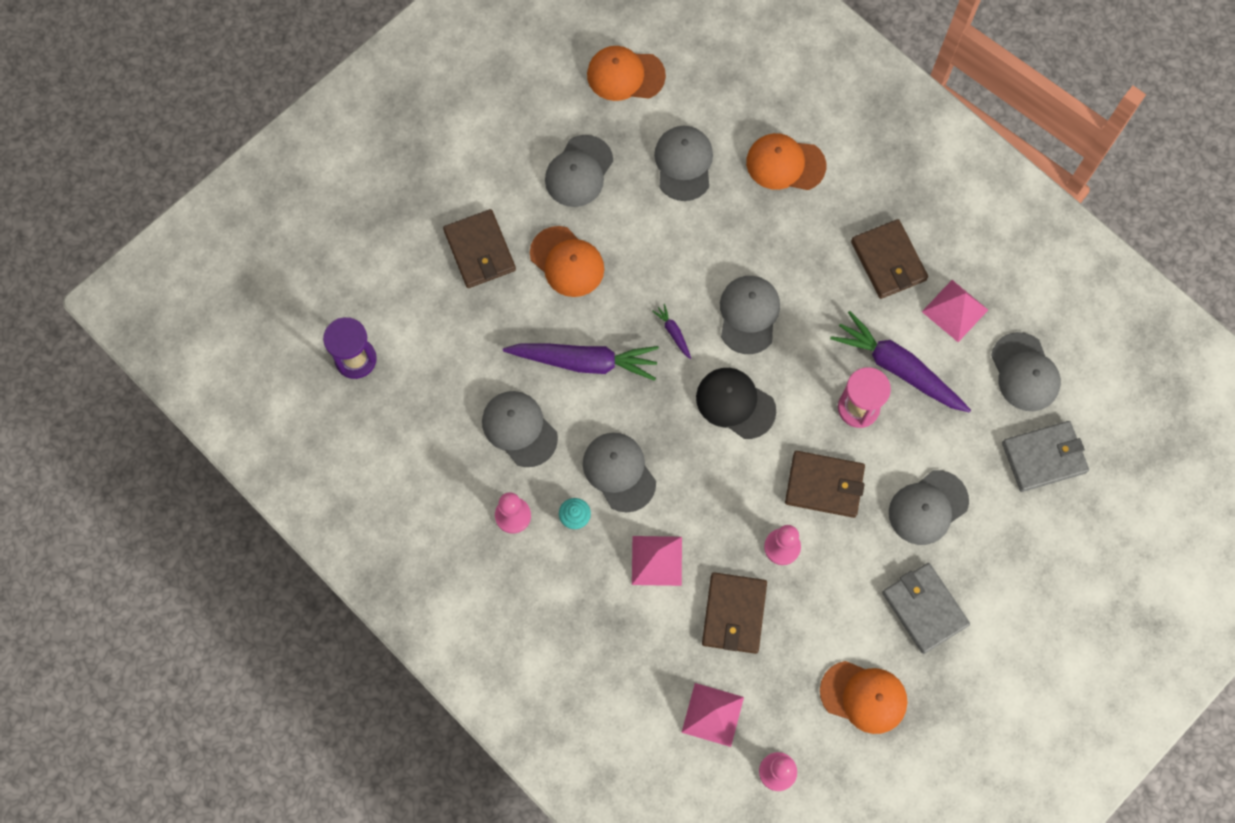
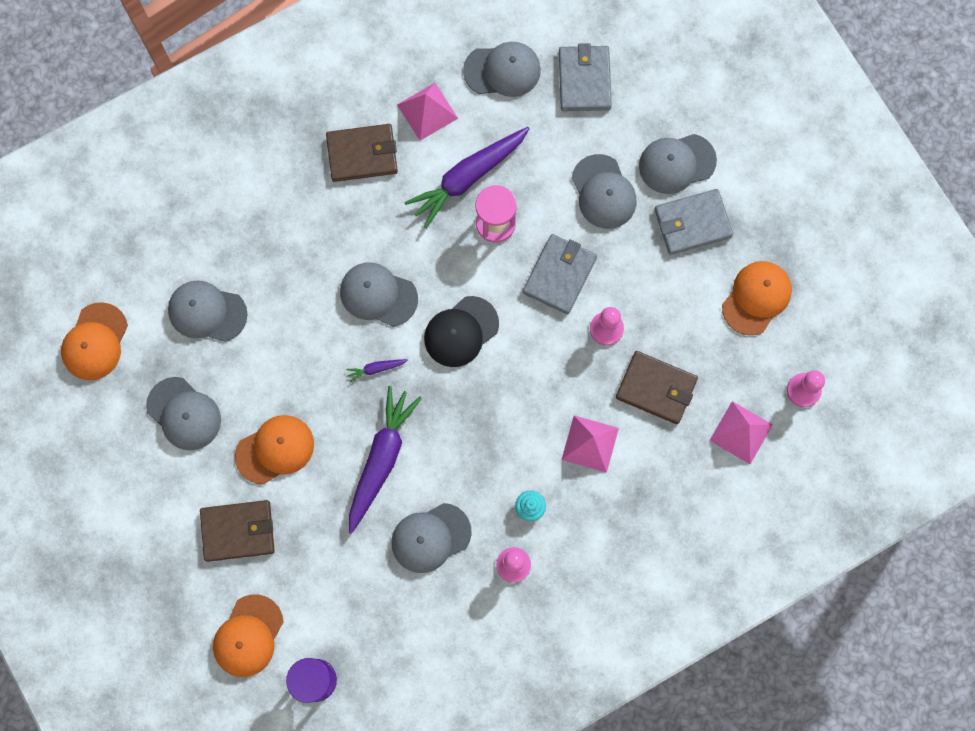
camera: 75 degrees left, 5 degrees up
grey cap [583,433,656,512] -> grey cap moved to [639,134,717,194]
orange cap [746,133,826,190] -> orange cap moved to [213,594,283,677]
brown wallet [785,451,865,518] -> grey wallet [523,234,597,315]

